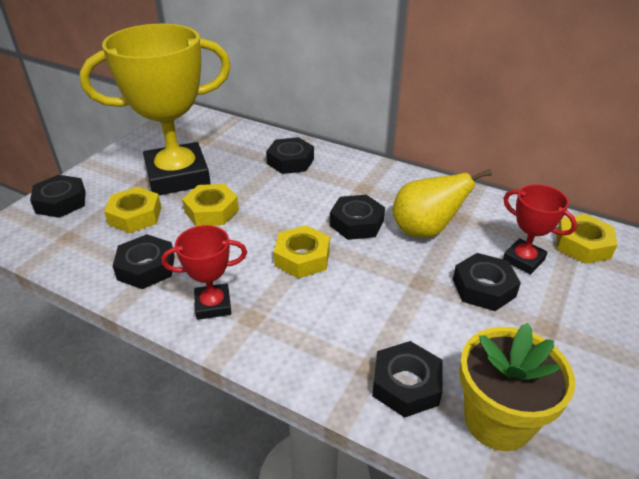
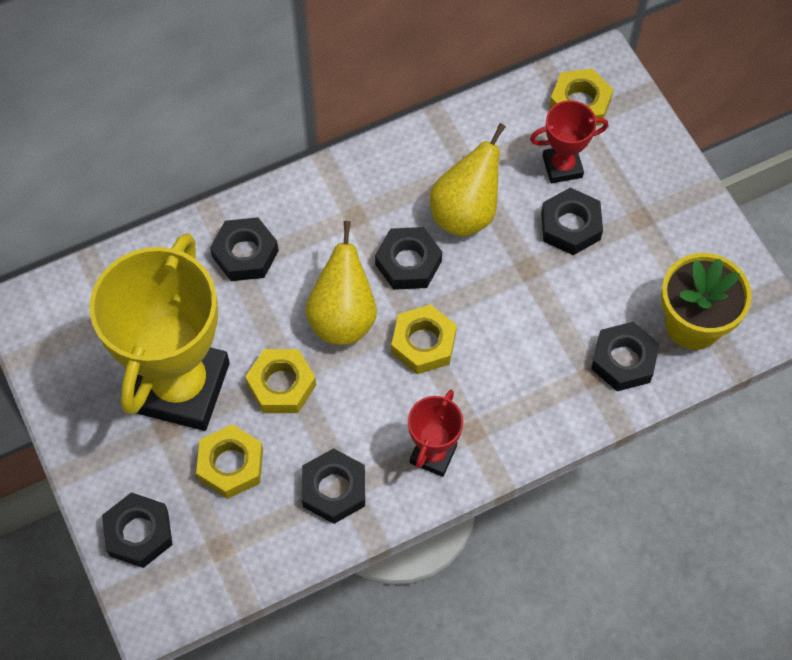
camera: 55 degrees left, 25 degrees up
none -> yellow pear [305,221,377,345]

